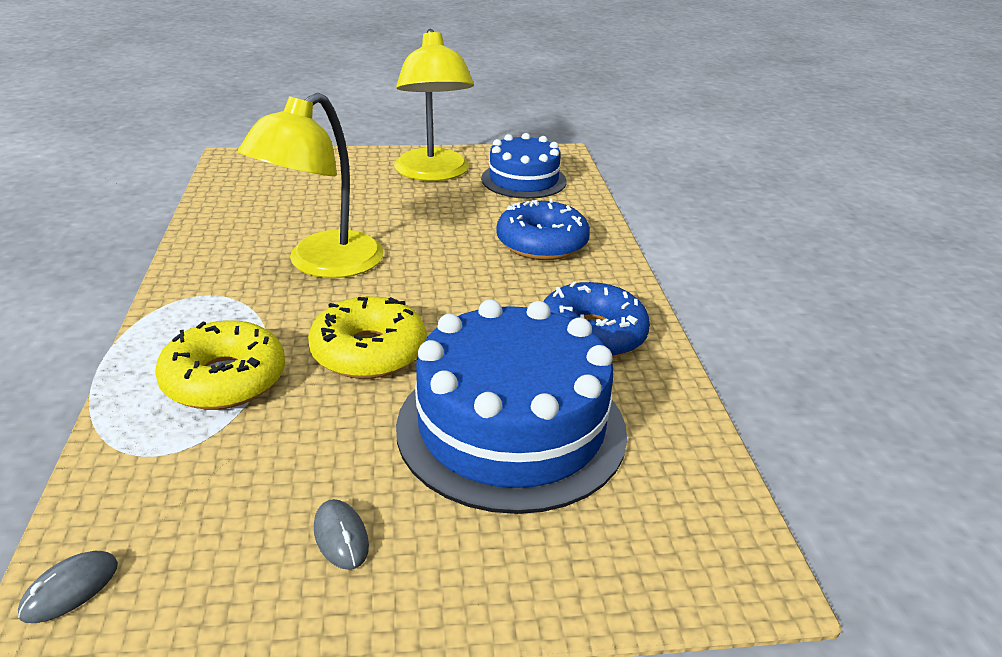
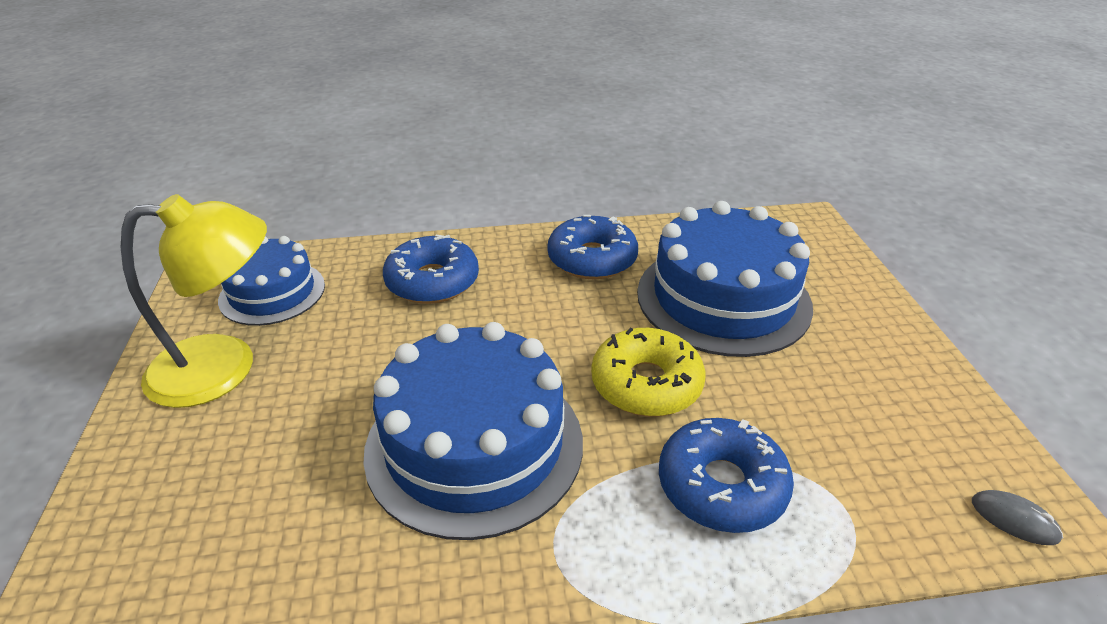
camera: 90 degrees left, 5 degrees up
yellow donut [155,320,285,410] -> blue donut [659,418,794,533]
yellow lamp [238,93,384,278] -> blue cake [363,322,583,540]
grey mouse [314,499,369,570] -> none

